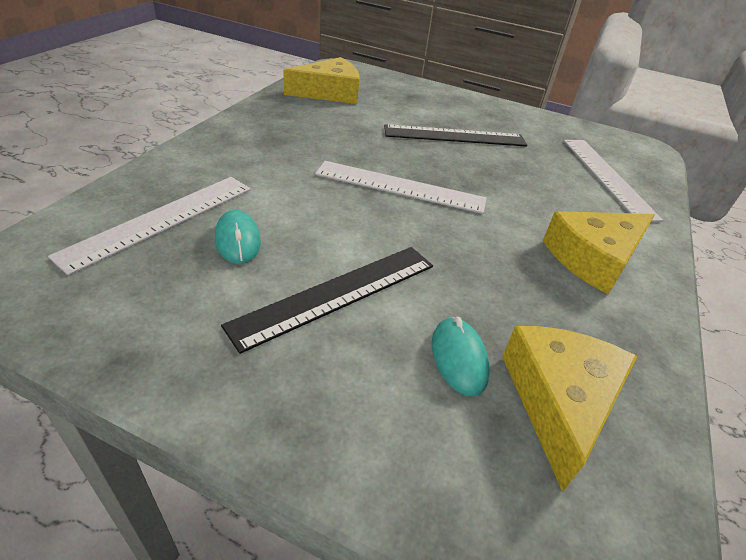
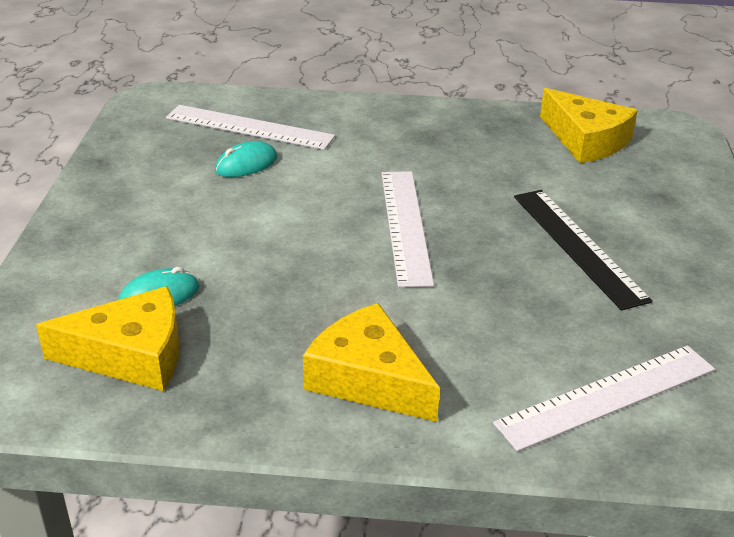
camera: 75 degrees right, 5 degrees down
black ruler [221,247,433,354] -> none

